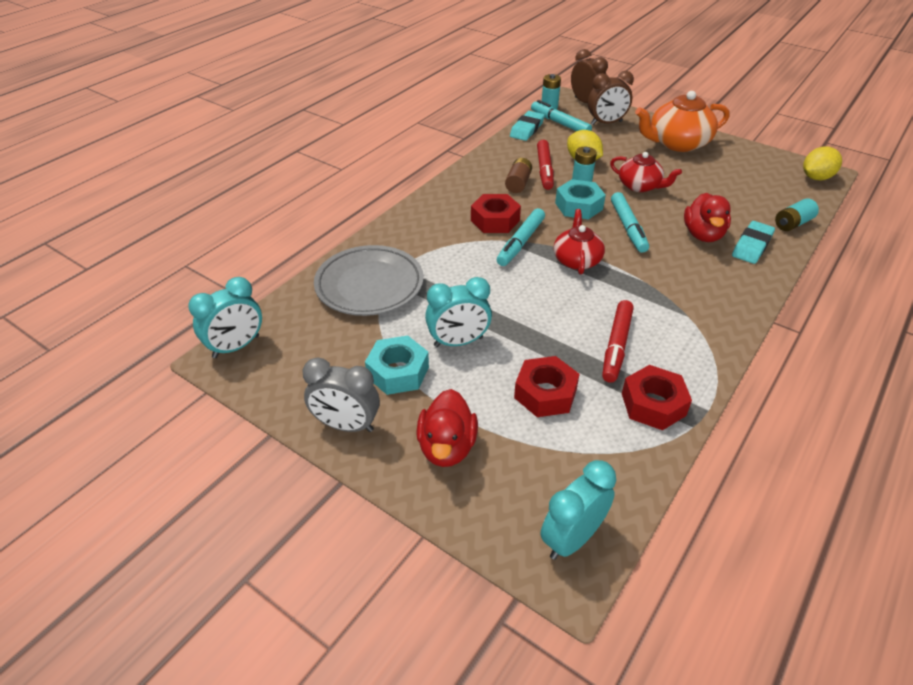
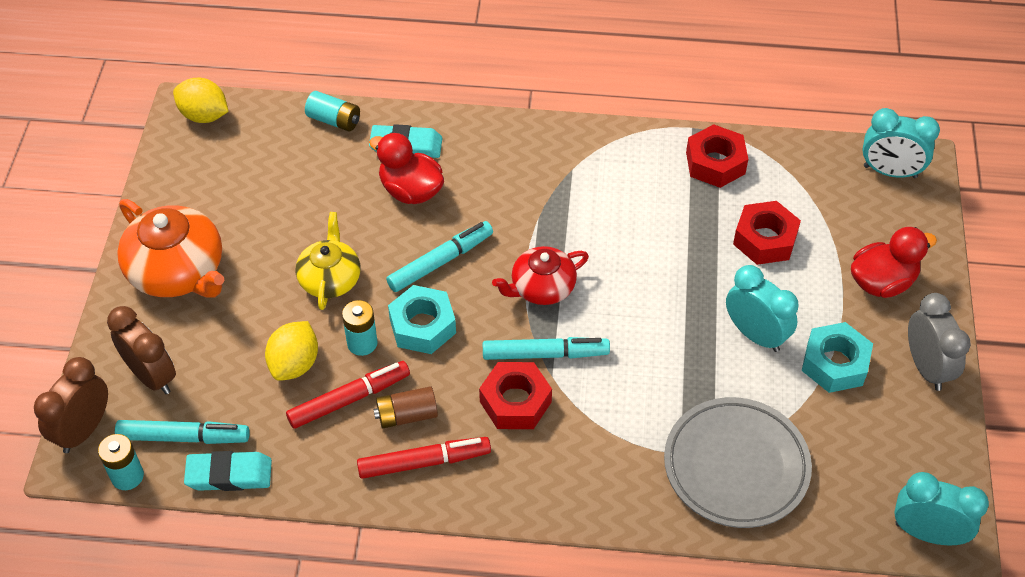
camera: 120 degrees left, 10 degrees up
turquoise marker [531,100,592,131] -> turquoise marker turned 105 degrees counterclockwise [115,420,250,444]
red marker [602,300,634,383] -> red marker moved to [357,437,491,479]
red teapot [610,152,682,192] -> yellow teapot [296,212,361,310]
red duck [684,193,731,242] -> red duck turned 120 degrees counterclockwise [369,133,444,204]

